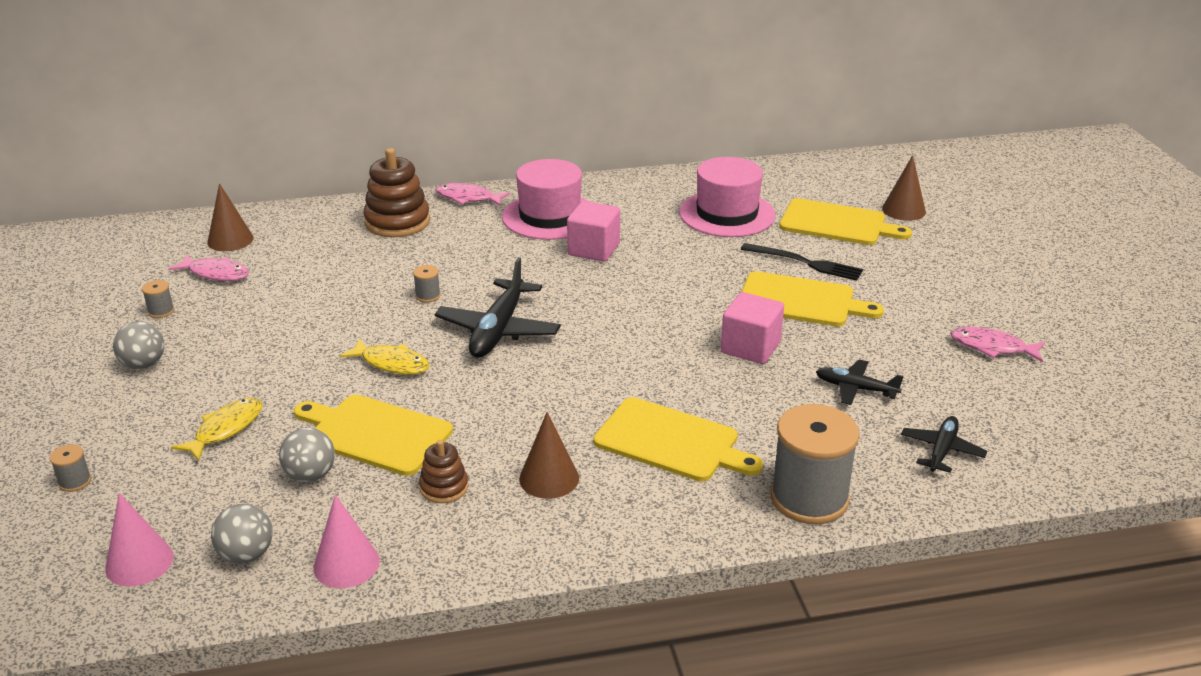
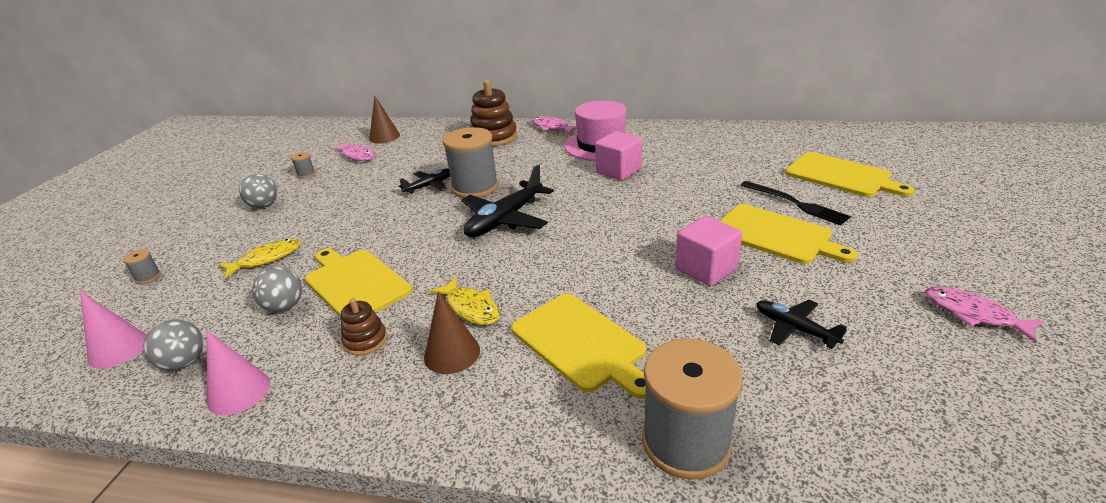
camera: 25 degrees right, 0 degrees up
yellow fish [340,338,430,374] -> yellow fish moved to [430,277,500,325]
grey spool [413,265,441,302] -> grey spool [442,127,498,198], size x2.46
pink hat [679,157,775,237] -> none
brown cone [882,155,926,221] -> none
black plane [901,416,987,473] -> black plane moved to [399,168,450,194]

